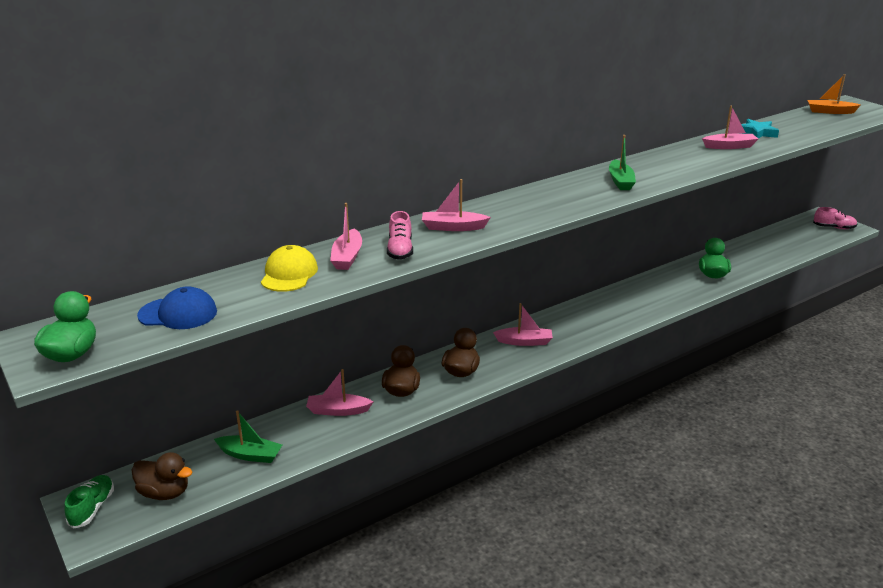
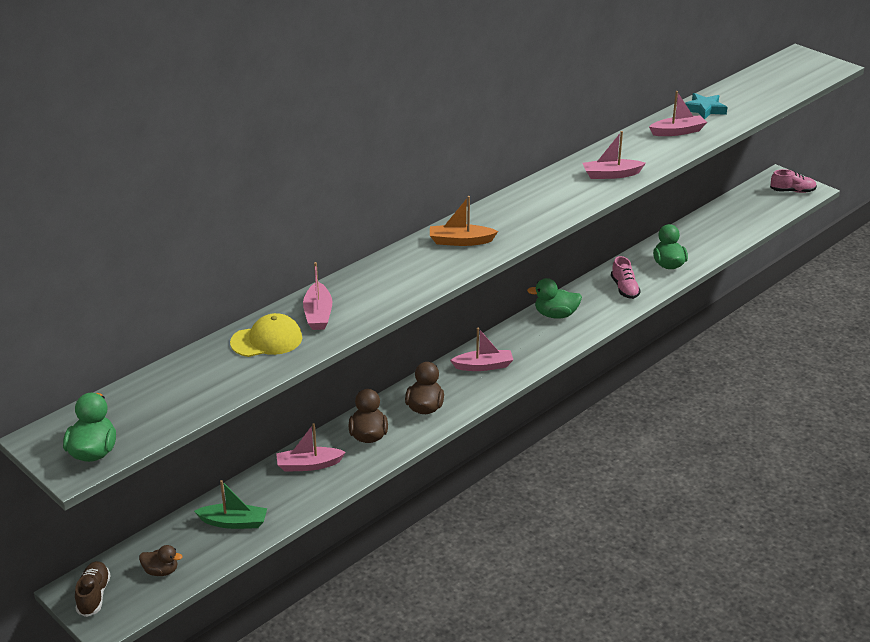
camera: 10 degrees left, 5 degrees up
green shoe [64,475,114,529] -> brown shoe [75,561,111,617]
brown duck [131,452,192,500] -> brown duck [139,545,182,576], size x0.65
blue cap [137,286,217,329] -> none
yellow cap [261,245,318,292] -> yellow cap turned 75 degrees clockwise [230,313,302,357]
pink shoe [387,211,413,260] -> pink shoe moved to [611,256,641,299]
pink boat [422,179,491,231] -> pink boat moved to [583,131,646,179]
green boat [609,135,636,190] -> none
orange boat [807,74,861,114] -> orange boat moved to [430,196,498,246]
none -> green duck [527,278,582,319]

